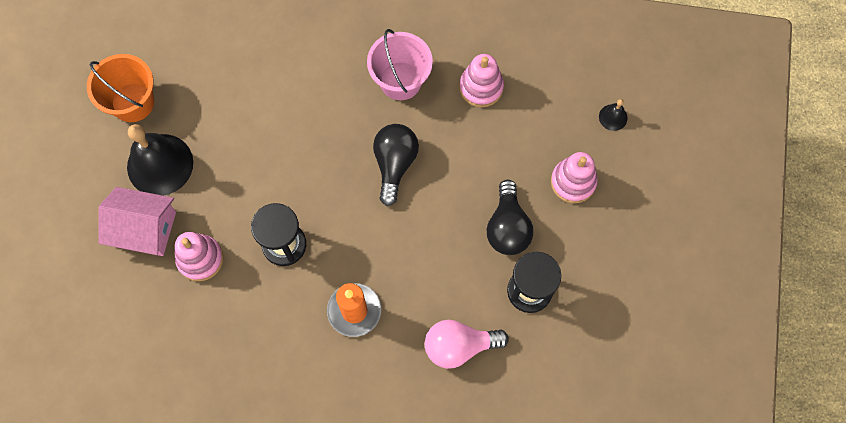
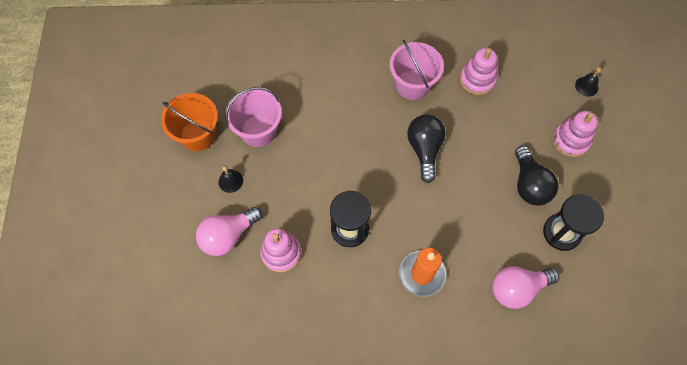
camera: 10 degrees left, 5 degrees down
pink house [98,187,176,256] -> pink light bulb [196,207,262,256]
black bell [127,124,193,196] -> black bell [219,166,243,193], size x0.44
none -> pink bucket [225,87,282,147]

